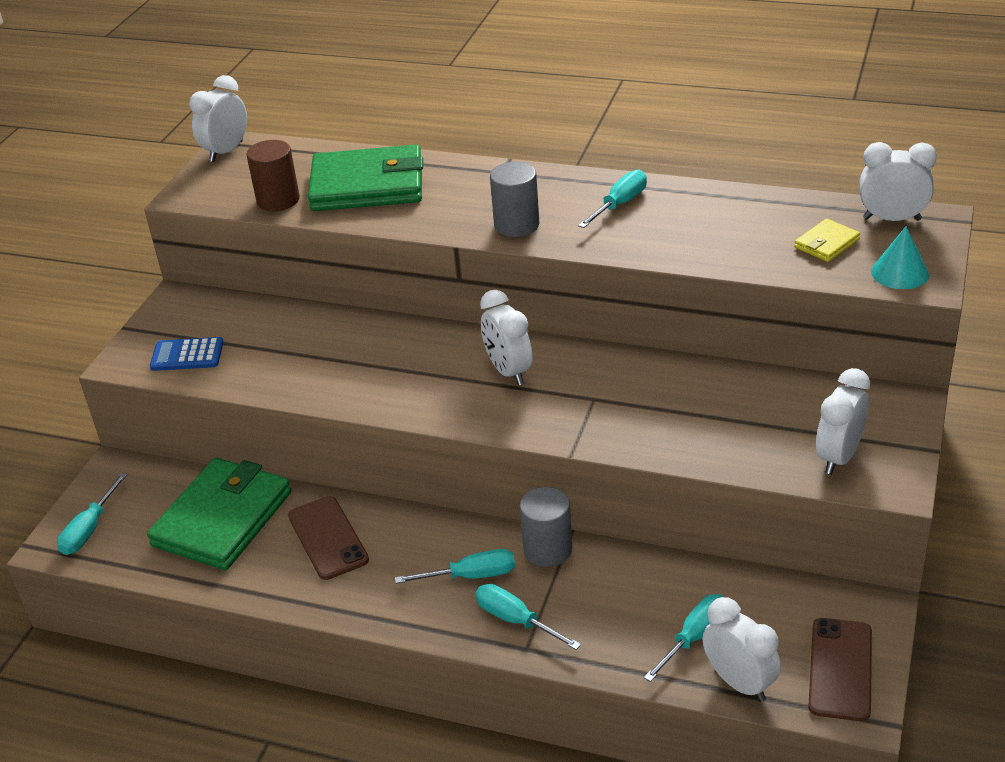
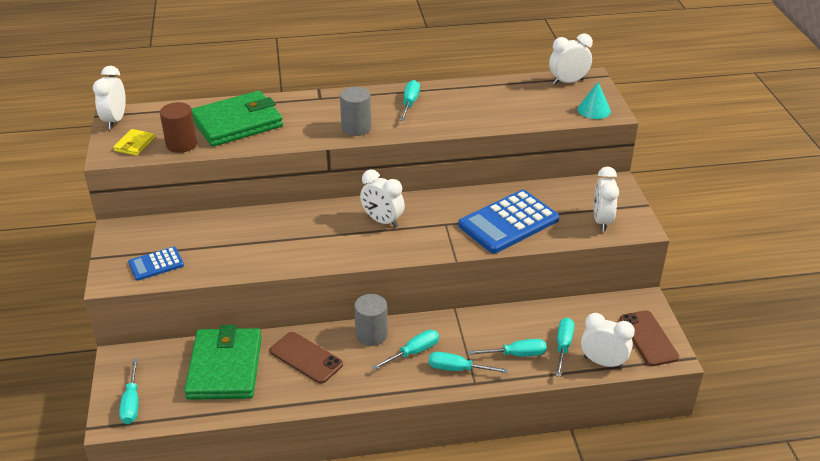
camera: 30 degrees left, 0 degrees up
grey cylinder [520,487,572,567] -> grey cylinder moved to [354,294,388,346]
yellow wallet [794,219,860,262] -> yellow wallet moved to [113,129,155,156]
none -> blue calculator [458,190,559,253]
none -> turquoise screwdriver [468,339,547,357]

